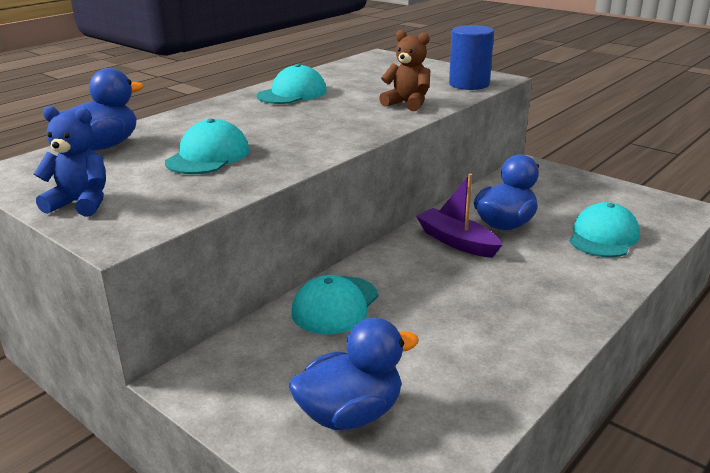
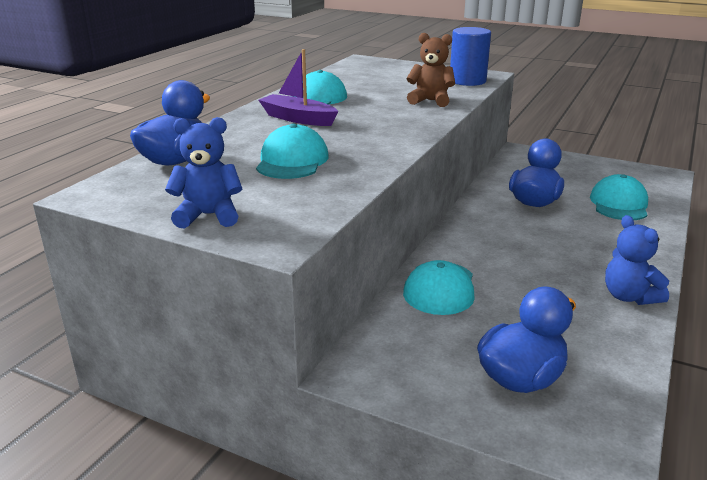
camera: 15 degrees left, 0 degrees up
purple boat [416,174,502,258] -> purple boat moved to [259,49,339,126]
none -> blue teddy bear [605,215,669,305]

